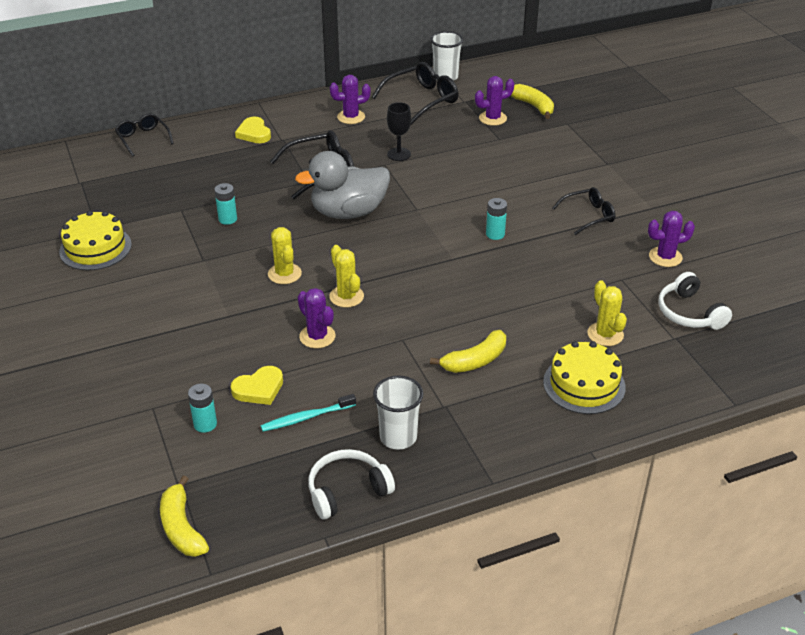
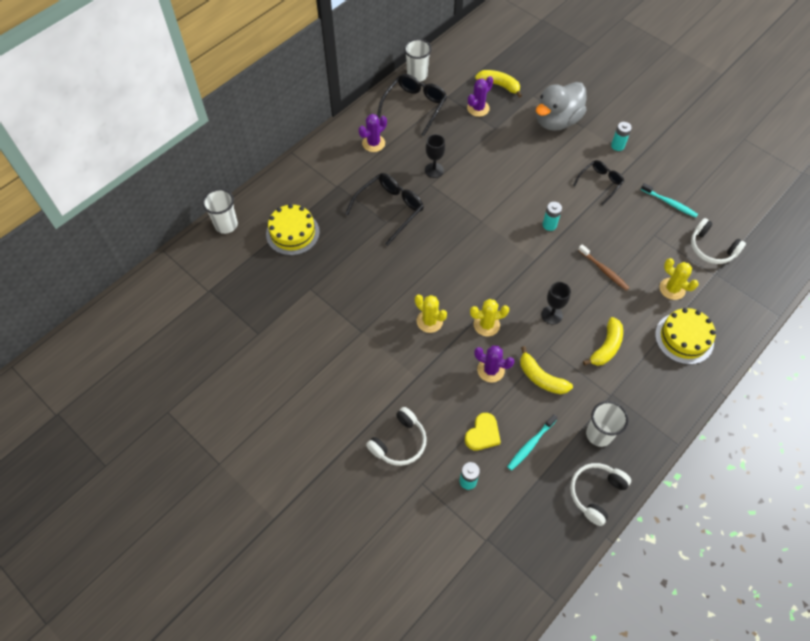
camera: 25 degrees left, 20 degrees up
yellow cake [59,211,132,270] -> yellow cake moved to [266,204,320,255]
black glasses [115,113,174,157] -> white cup [202,189,238,234]
yellow banana [160,475,209,557] -> yellow banana moved to [520,346,573,394]
turquoise battery [214,183,237,225] -> turquoise battery moved to [611,122,632,151]
yellow heart [235,117,271,143] -> none
grey duck [295,151,390,219] -> grey duck moved to [536,82,587,131]
yellow cactus [329,245,364,308] -> yellow cactus turned 45 degrees counterclockwise [470,299,509,336]
purple cactus [648,211,695,267] -> turquoise toothbrush [641,183,698,218]
none -> white headphones [366,407,427,466]
none -> black goblet [541,282,571,325]
none -> brown toothbrush [578,244,630,291]

